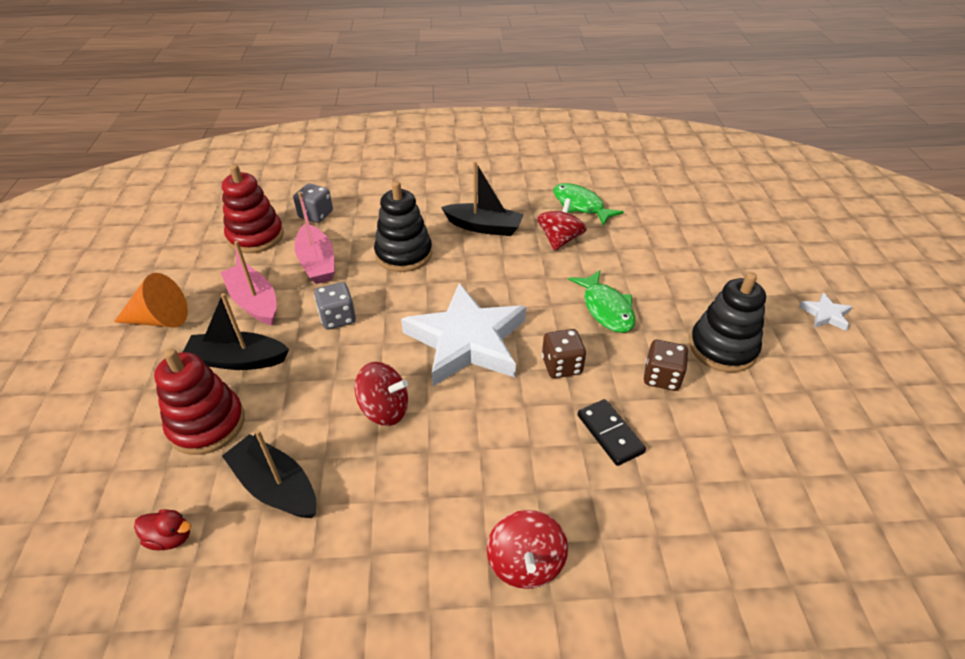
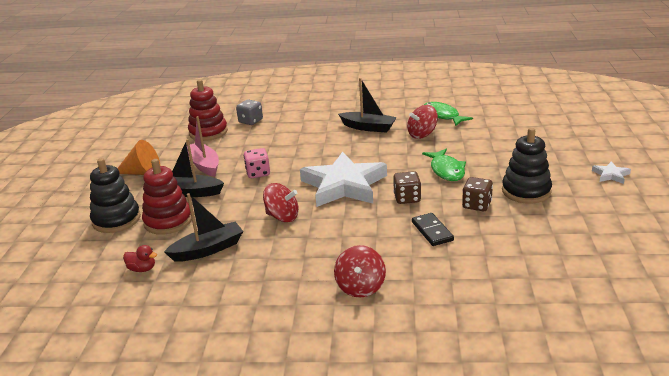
camera: 10 degrees right, 15 degrees down
black boat [222,429,316,518] -> black boat turned 105 degrees clockwise [164,193,243,262]
pink boat [294,192,335,284] -> none
grey dice [314,282,356,330] -> pink dice [244,148,270,178]
black stacking toy [374,181,432,272] -> black stacking toy moved to [90,158,141,233]
red spinning top [537,198,587,251] -> red spinning top turned 150 degrees counterclockwise [407,105,438,139]

